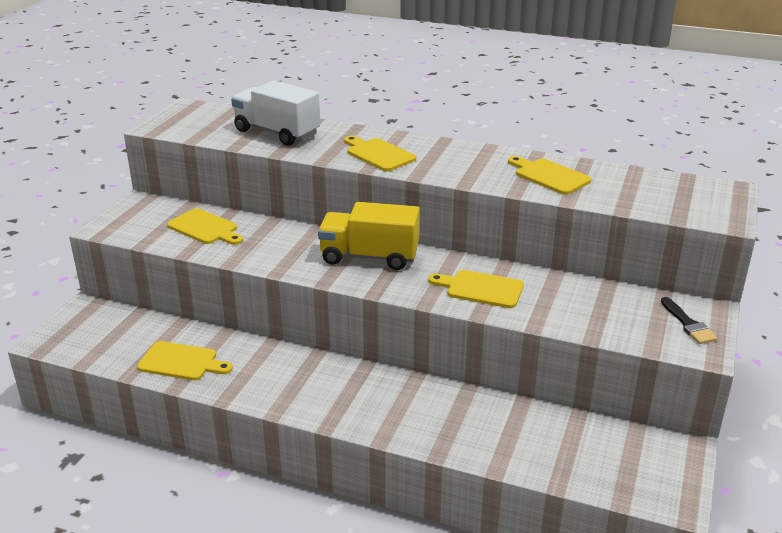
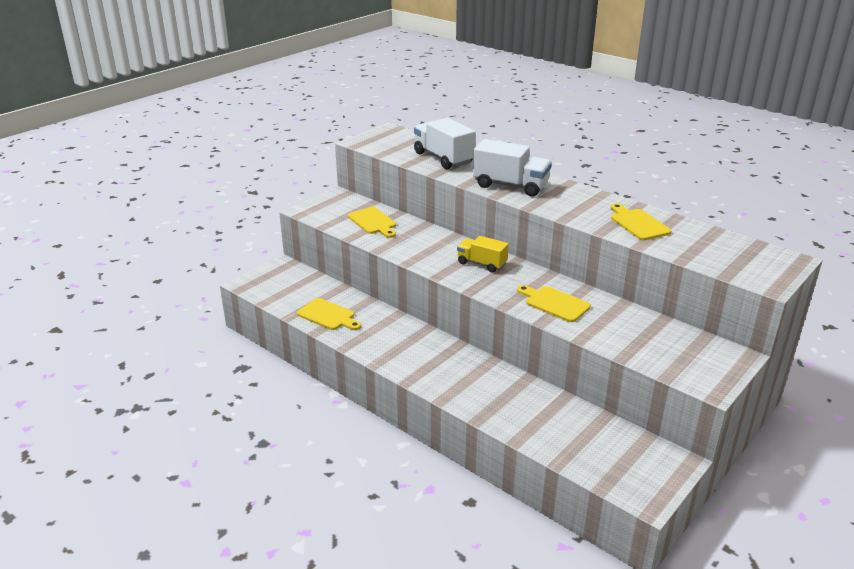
camera: 20 degrees right, 0 degrees up
yellow truck [318,202,420,270] -> yellow truck [457,236,509,273], size x0.64
yellow cutting board [344,136,416,171] -> white truck [473,139,552,196]
black brush [661,297,717,344] -> none

